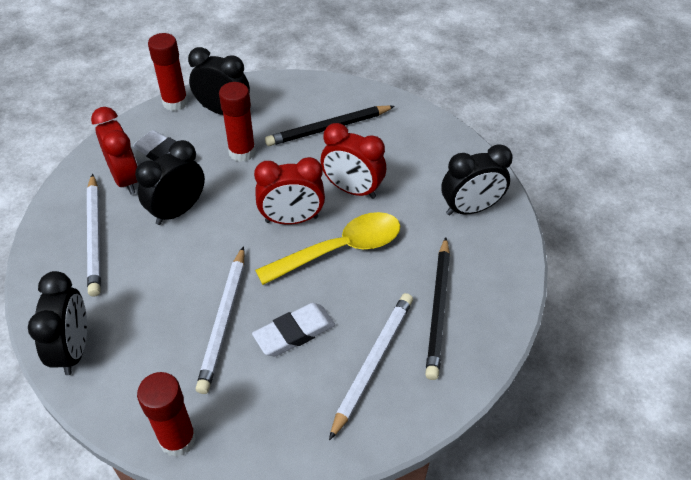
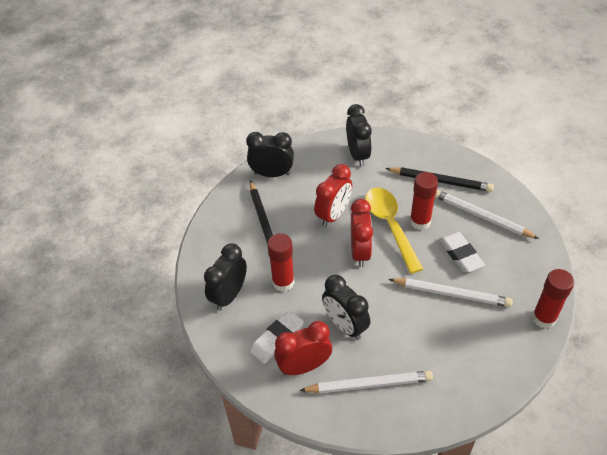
camera: 80 degrees left, 0 degrees up
black clock [28,271,87,375] -> black clock moved to [246,132,294,177]
red glue stick [148,33,188,111] -> red glue stick moved to [410,172,438,230]

